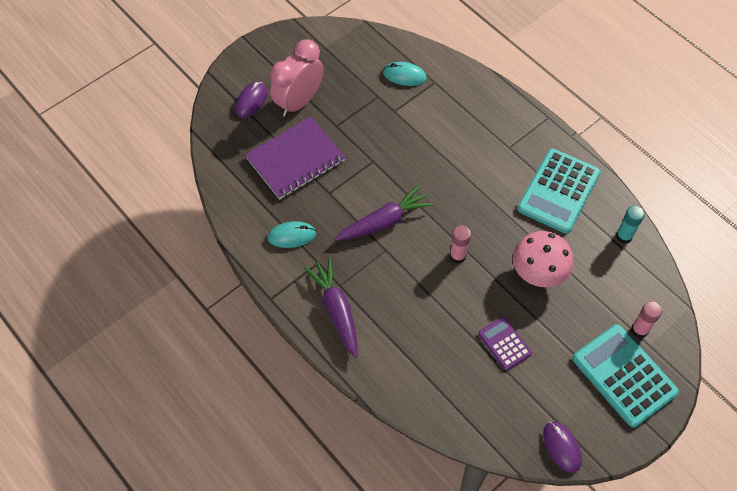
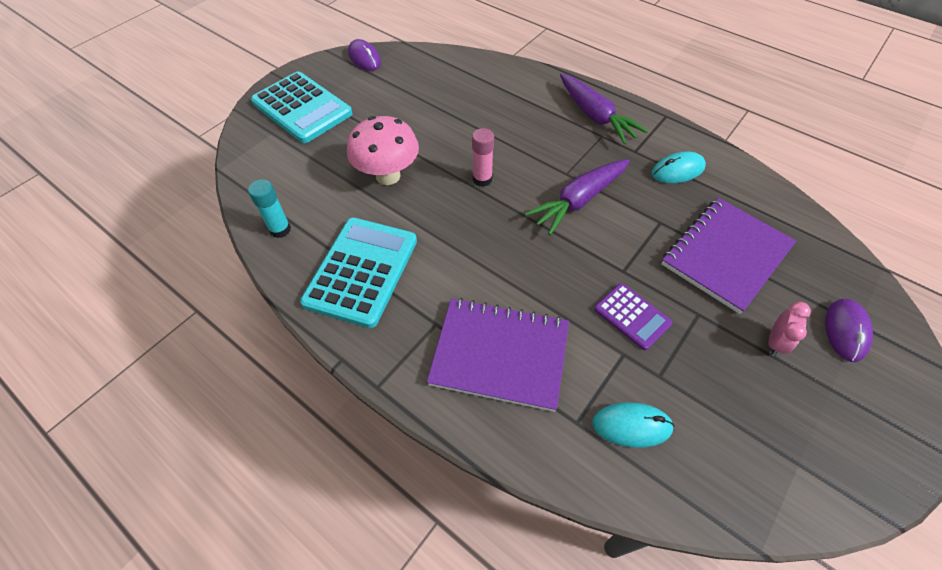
camera: 170 degrees right, 5 degrees down
pink clock [270,39,323,117] -> pink clock [768,302,811,356], size x0.45
purple calculator [478,317,532,371] -> purple calculator moved to [594,283,672,350]
pink glue stick [631,301,662,338] -> none
none -> purple notebook [427,298,569,412]

